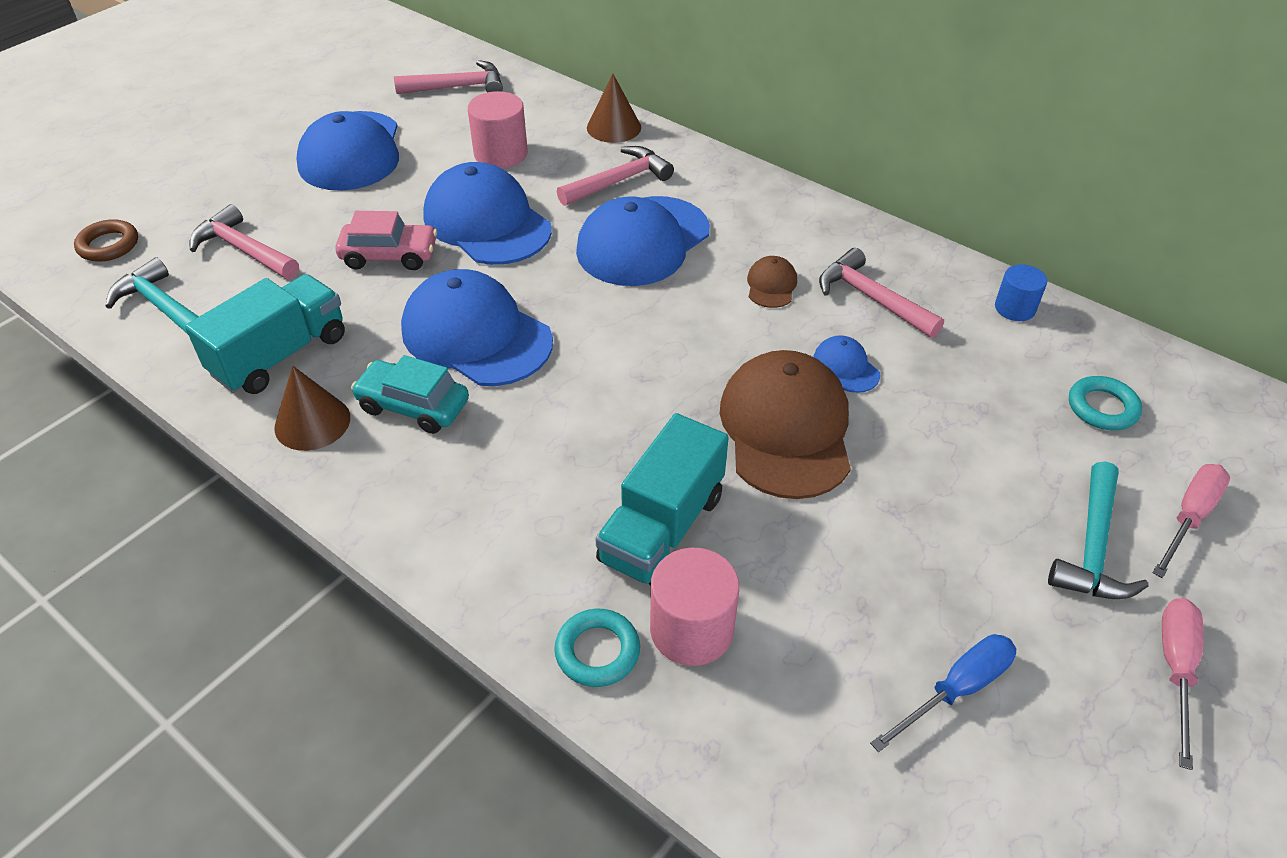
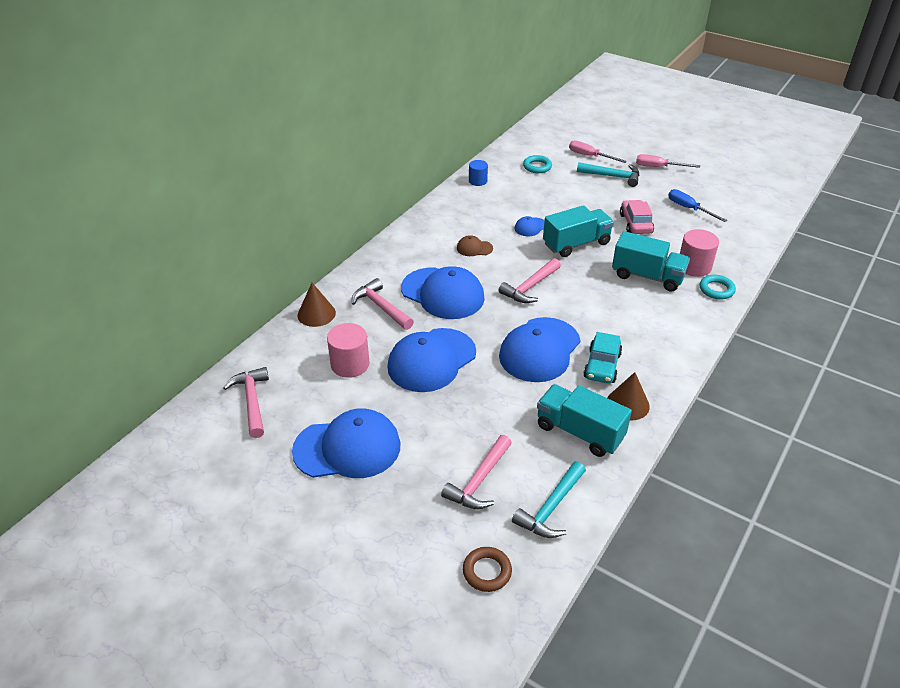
camera: 95 degrees left, 5 degrees down
pink car [335,211,437,270] -> pink car moved to [620,200,654,234]
brown cap [720,350,851,499] -> turquoise truck [543,205,614,257]
pink hammer [819,248,944,338] -> pink hammer moved to [498,258,561,303]

